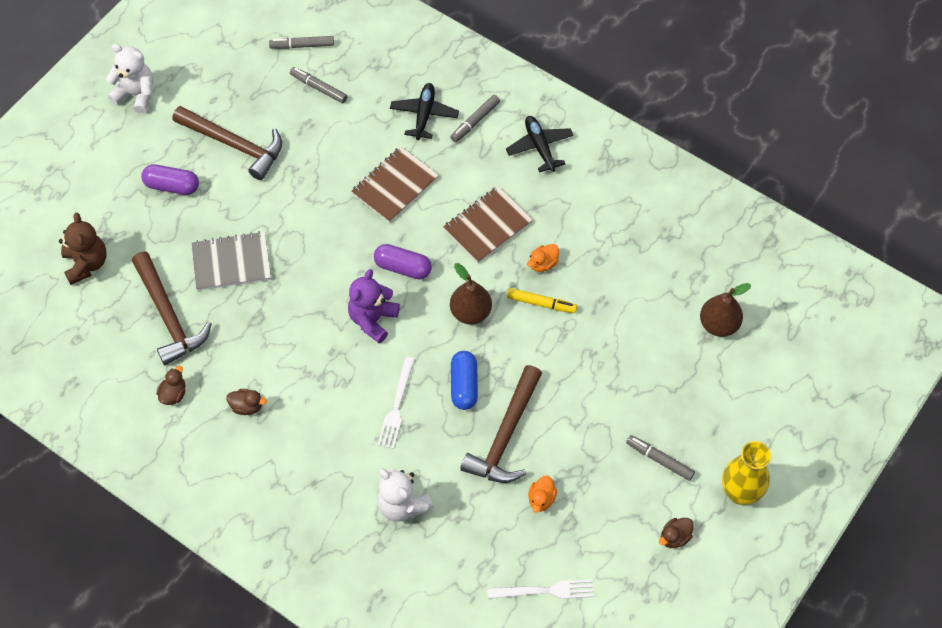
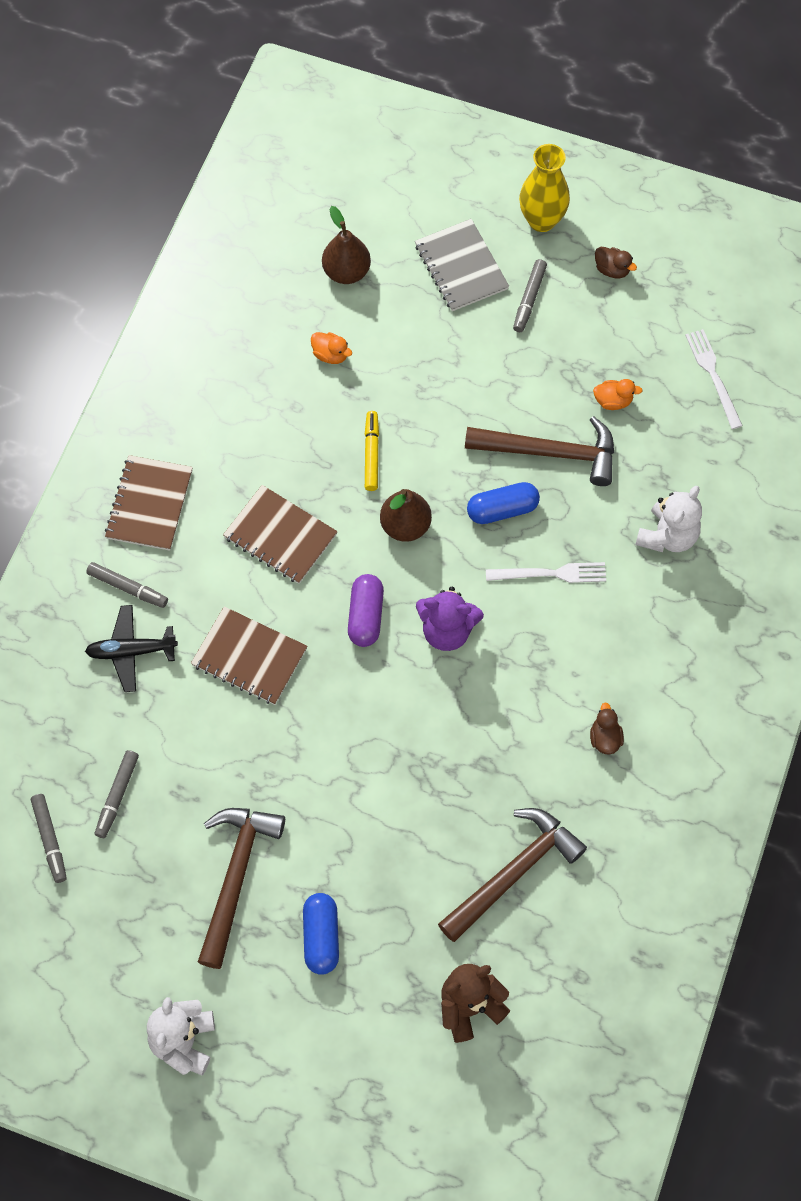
camera: 105 degrees left, 5 degrees up
purple capsule [141,164,199,195] -> blue capsule [303,893,339,975]
brown duck [157,366,186,405] -> none
grey notebook [191,231,271,291] -> grey notebook moved to [415,219,509,311]
black plane [506,116,574,172] -> brown notebook [105,455,193,551]
orange duck [527,244,559,272] -> orange duck moved to [311,332,352,364]

